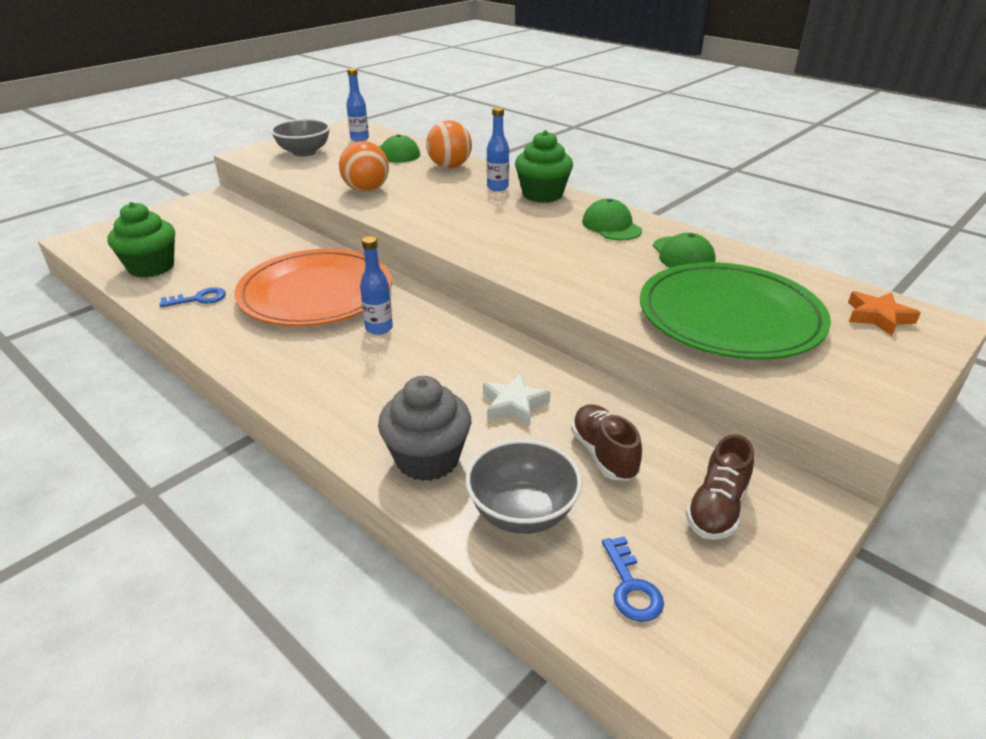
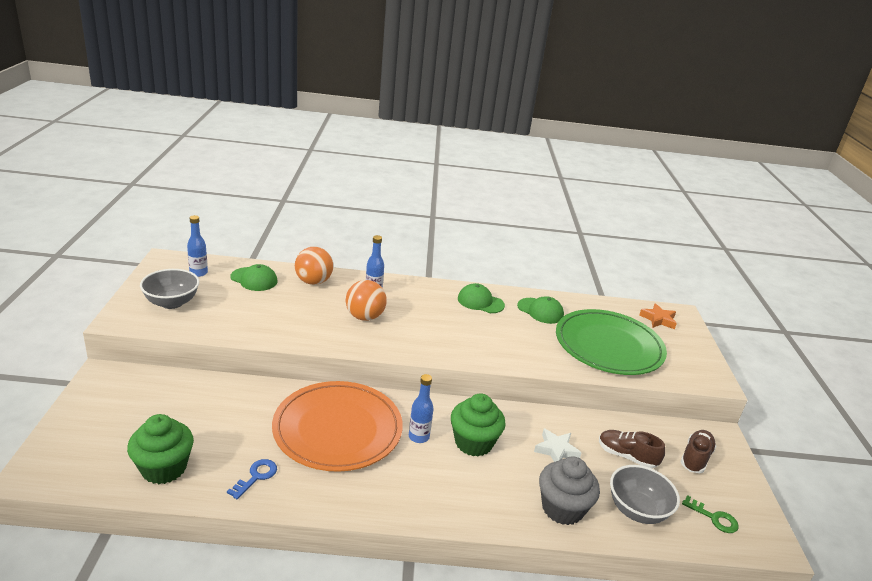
camera: 45 degrees left, 5 degrees down
orange ball [339,141,389,192] -> orange ball moved to [346,280,387,321]
green cupcake [515,130,573,203] -> green cupcake moved to [451,393,506,456]
blue key [602,536,664,622] -> green key [682,495,739,533]
brown shoe [686,434,754,540] -> brown shoe turned 135 degrees counterclockwise [681,430,716,473]

